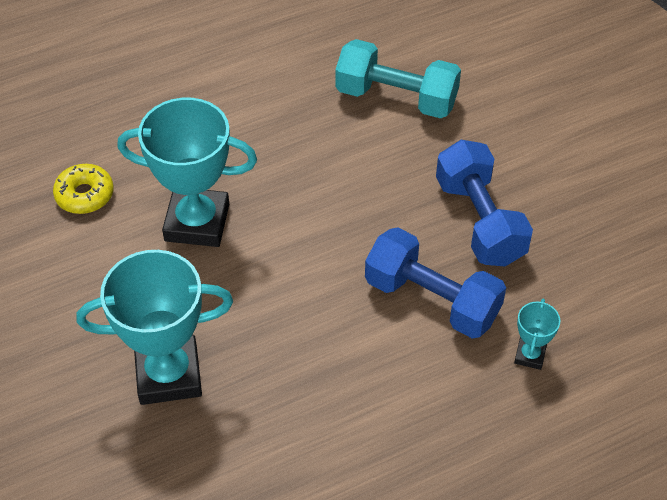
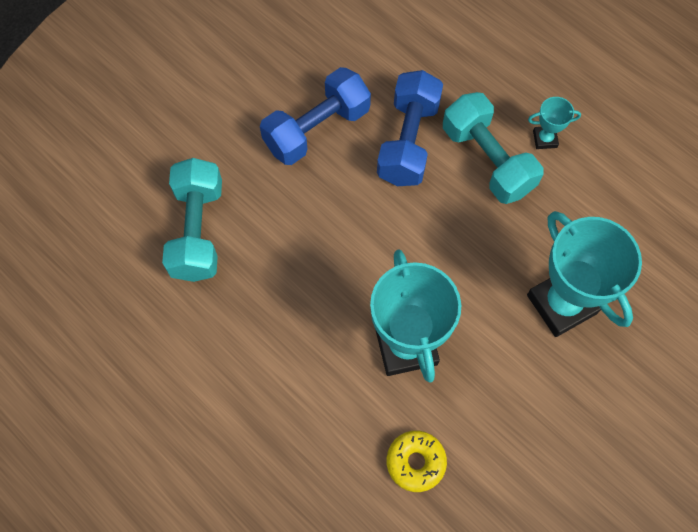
camera: 110 degrees left, 15 degrees up
turquoise trophy [514,299,560,370] -> turquoise trophy moved to [528,97,581,149]
none -> turquoise dumbbell [443,92,543,204]

